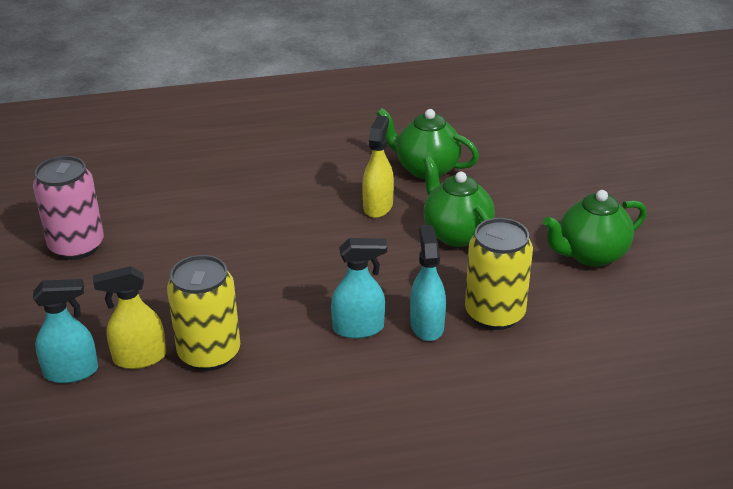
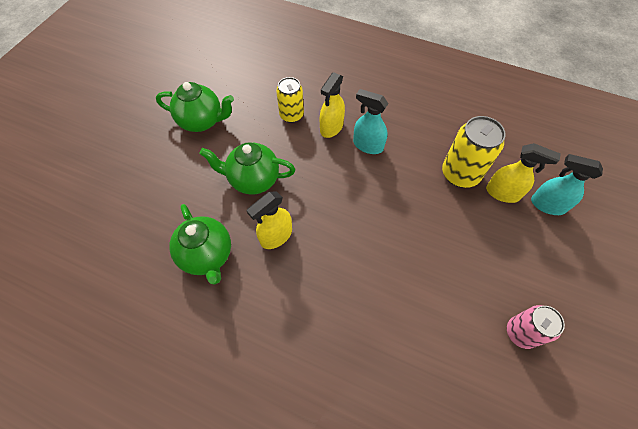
camera: 145 degrees left, 25 degrees up
pink can [33,156,104,260] -> pink can [507,305,565,349], size x0.66
turquoise spray bottle [410,225,446,341] -> yellow spray bottle [320,72,345,138]
green teapot [423,156,495,247] -> green teapot turned 90 degrees clockwise [199,142,295,195]
yellow can [465,218,533,330] -> yellow can [276,77,304,123], size x0.66

